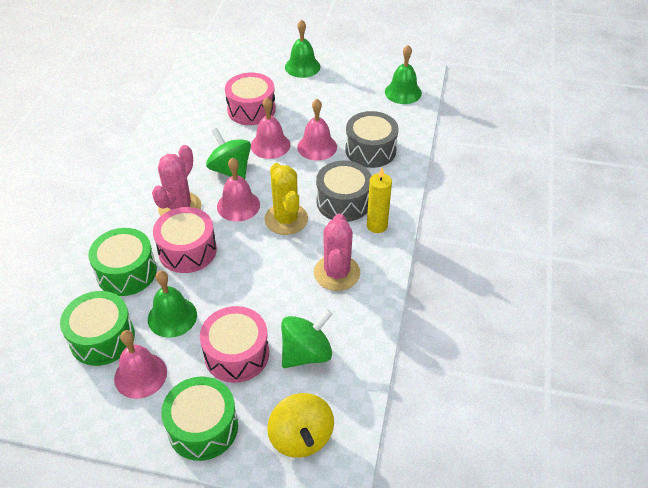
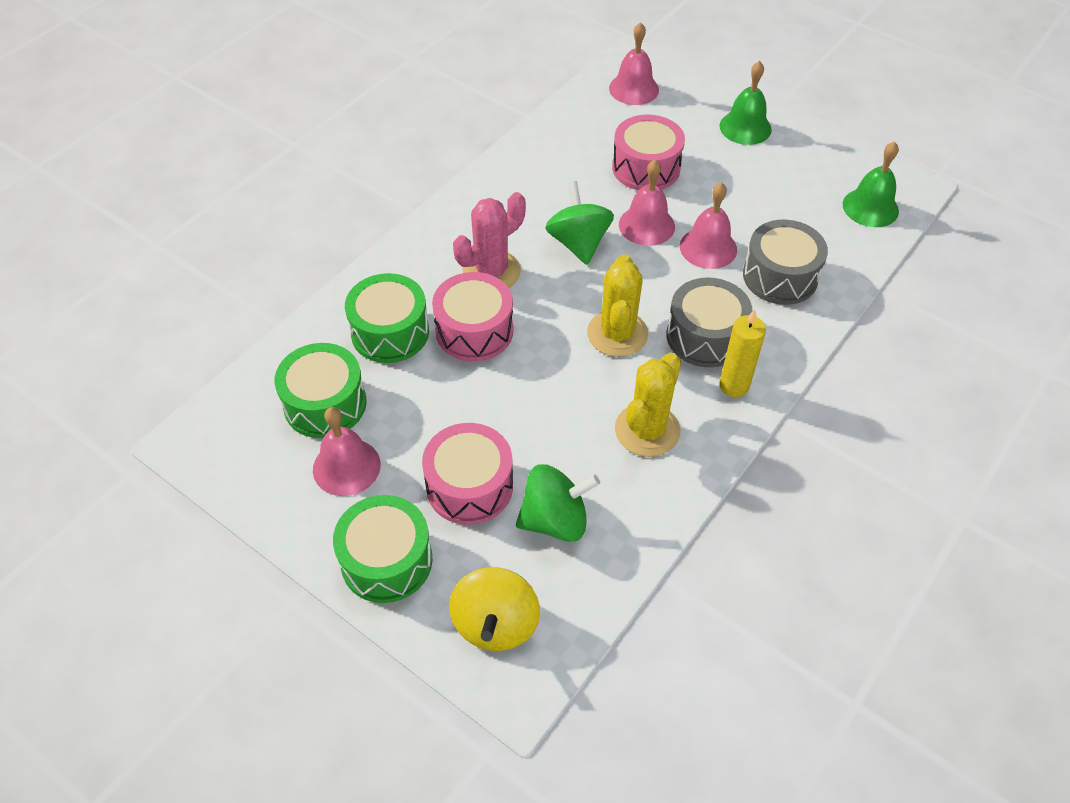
camera: 25 degrees right, 5 degrees up
green bell [148,271,197,338] -> none
pink bell [217,157,260,222] -> pink bell moved to [609,22,659,105]
pink cactus [314,213,360,291] -> yellow cactus [615,352,681,457]

